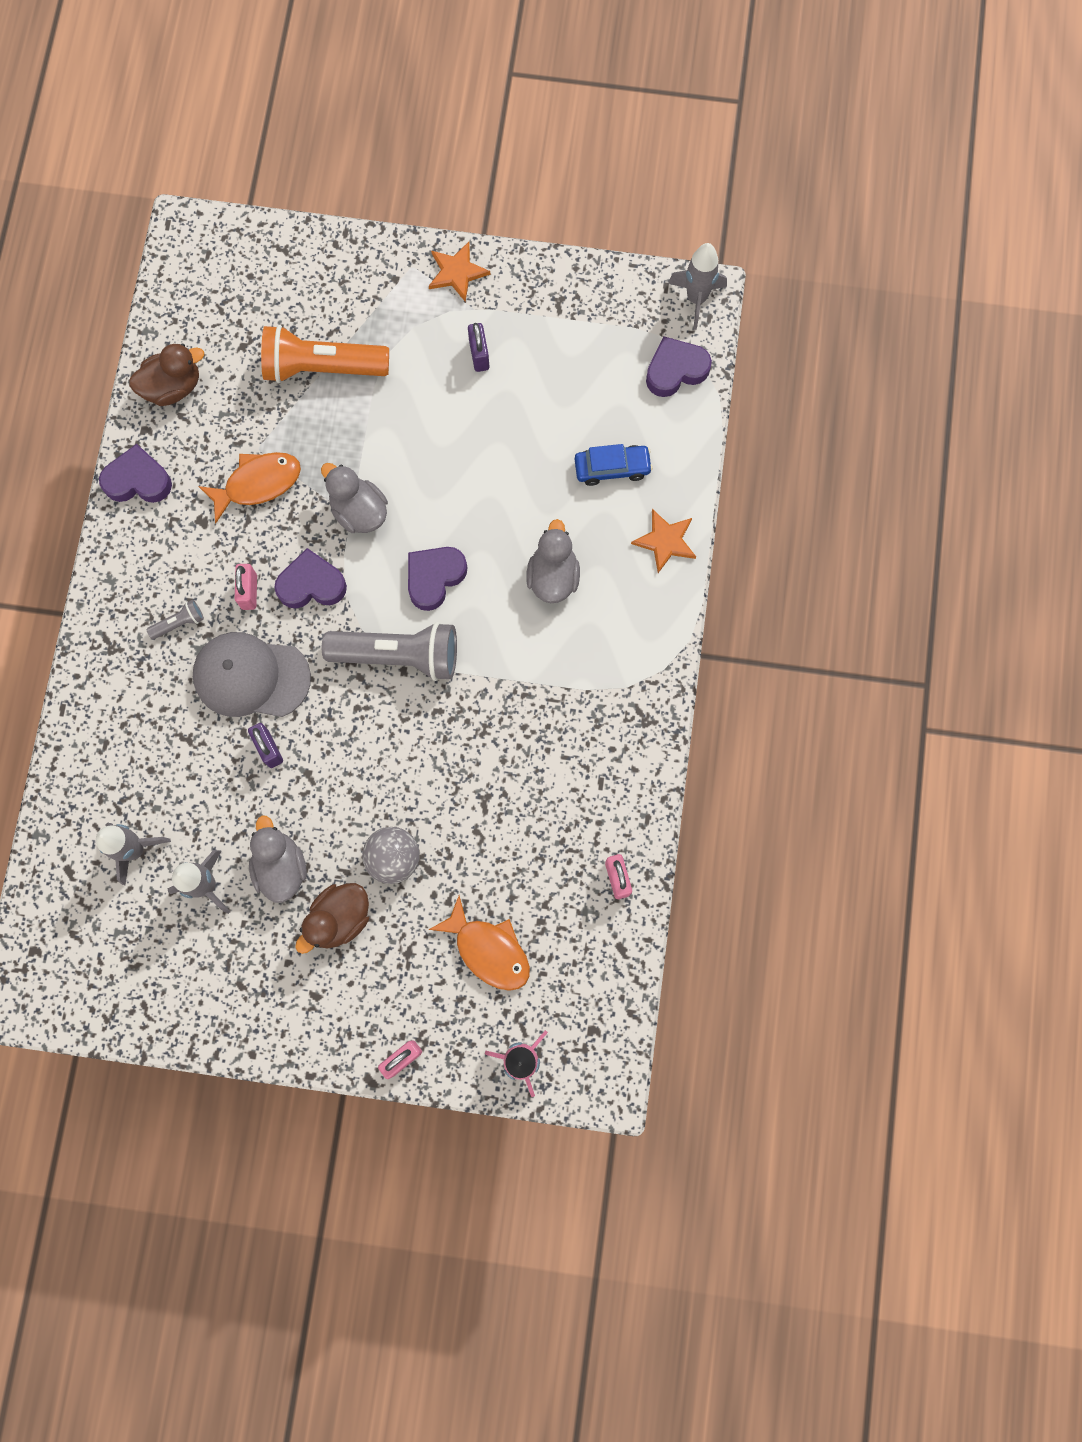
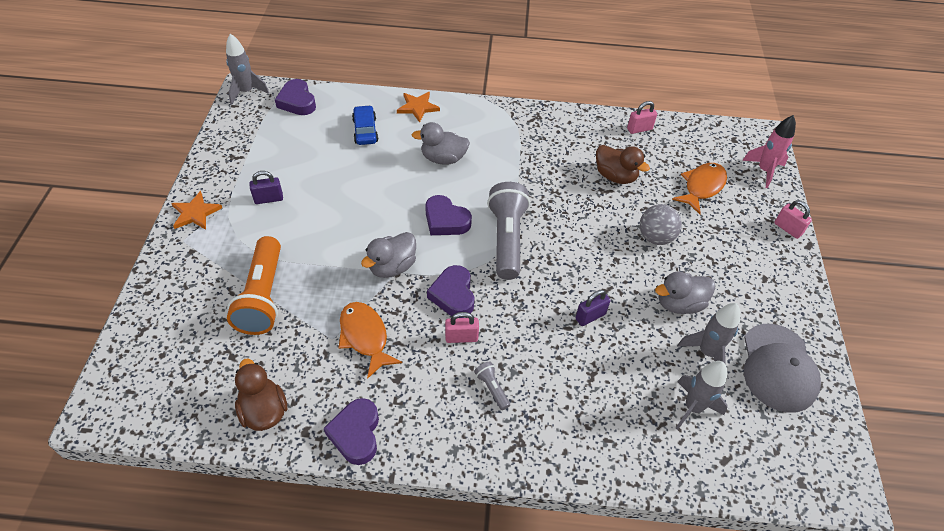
camera: 95 degrees left, 25 degrees down
grey cap [193,632,311,717] -> grey cap moved to [744,324,821,413]
brown duck [295,883,369,954] -> brown duck moved to [596,145,650,184]

